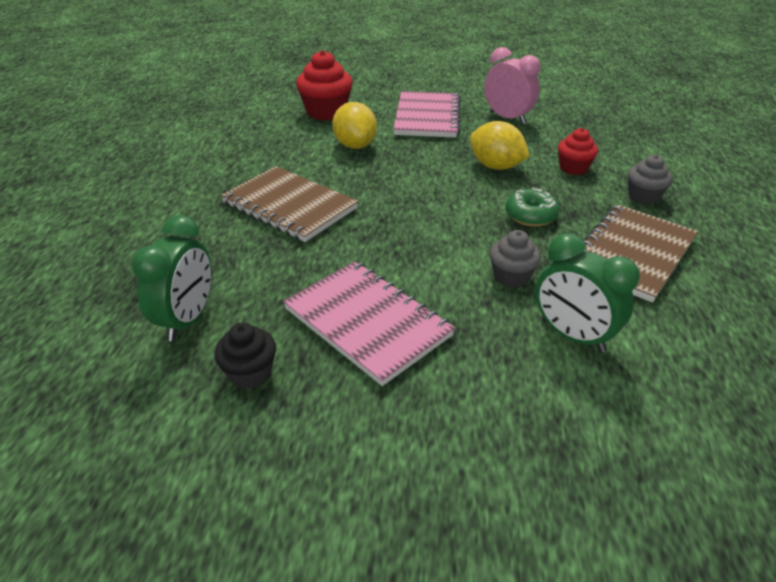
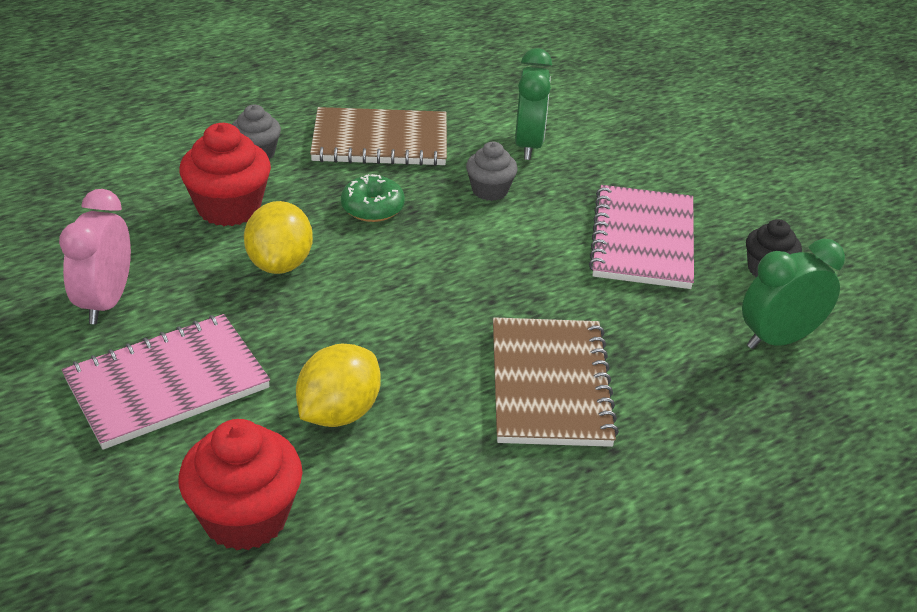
camera: 130 degrees left, 0 degrees up
red cupcake [558,128,598,175] -> red cupcake [179,123,271,226], size x1.66

